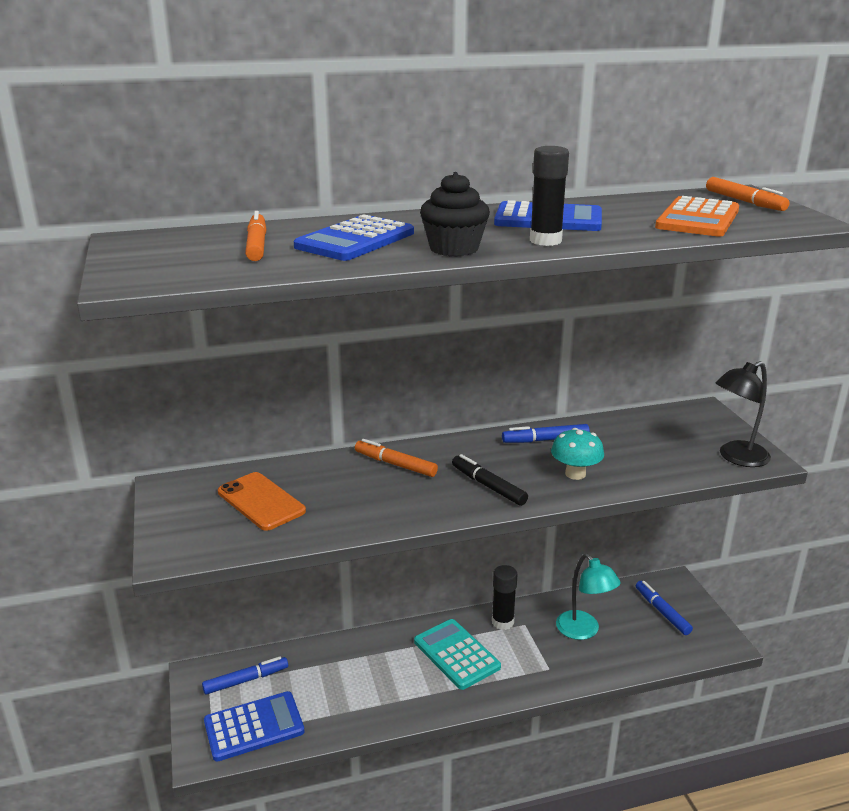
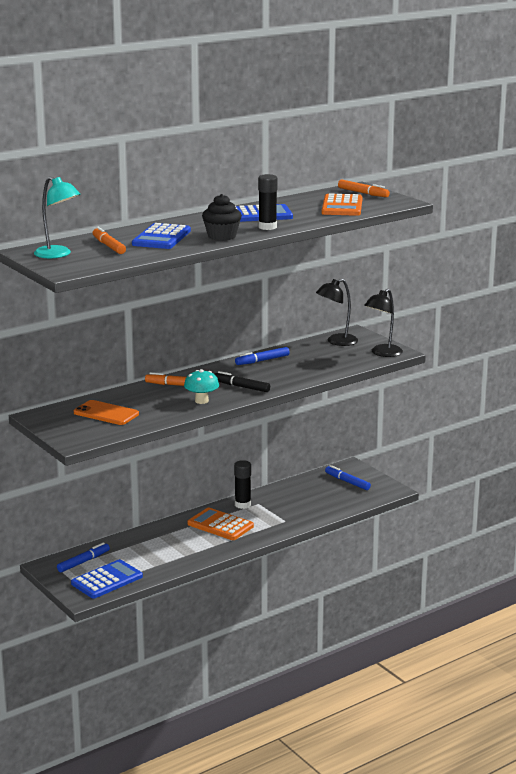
camera: 20 degrees left, 5 degrees down
turquoise calculator [414,619,501,690] -> orange calculator [187,508,254,540]
turquoise mushroom [551,428,604,480] -> turquoise mushroom moved to [184,369,219,404]
turquoise lamp [556,554,621,640] -> turquoise lamp moved to [34,177,80,258]
none -> black lamp [316,279,358,346]

